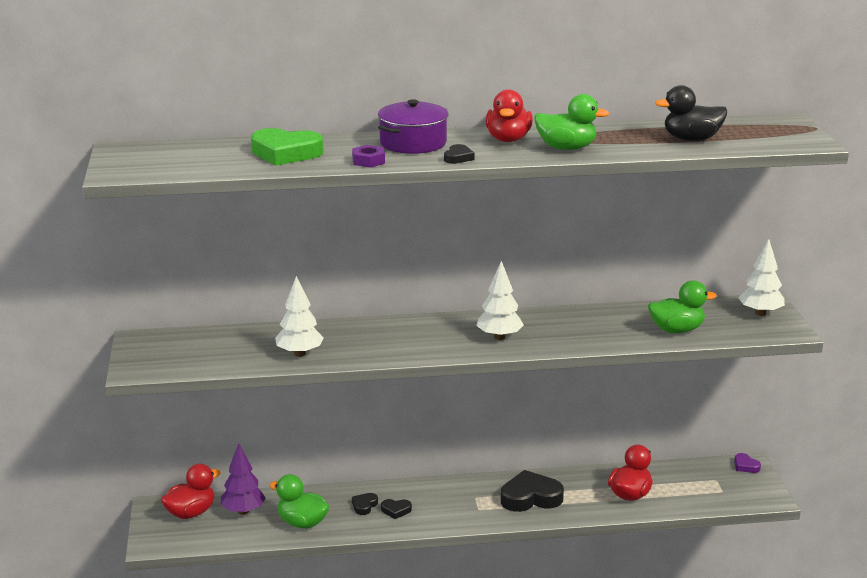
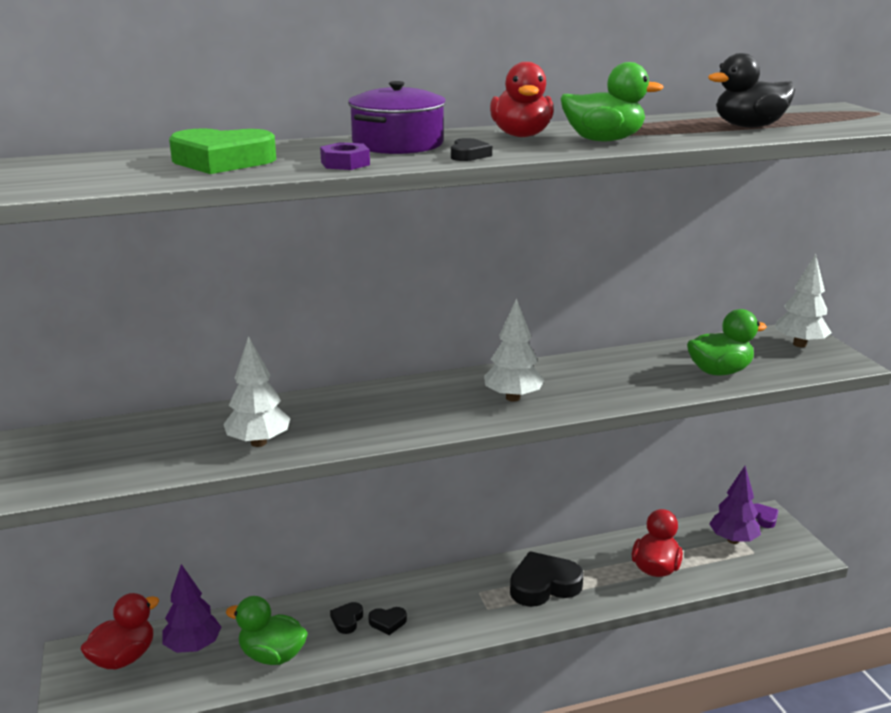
camera: 10 degrees left, 0 degrees up
purple heart [734,453,761,473] -> purple heart turned 150 degrees counterclockwise [754,504,779,528]
none -> purple tree [709,466,761,544]

